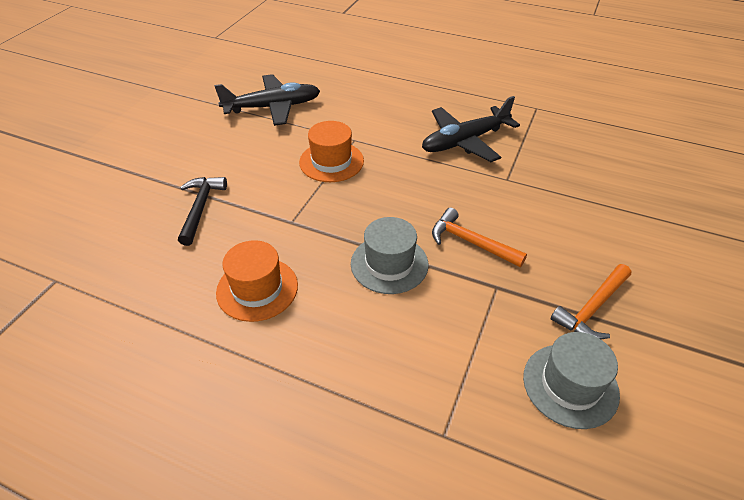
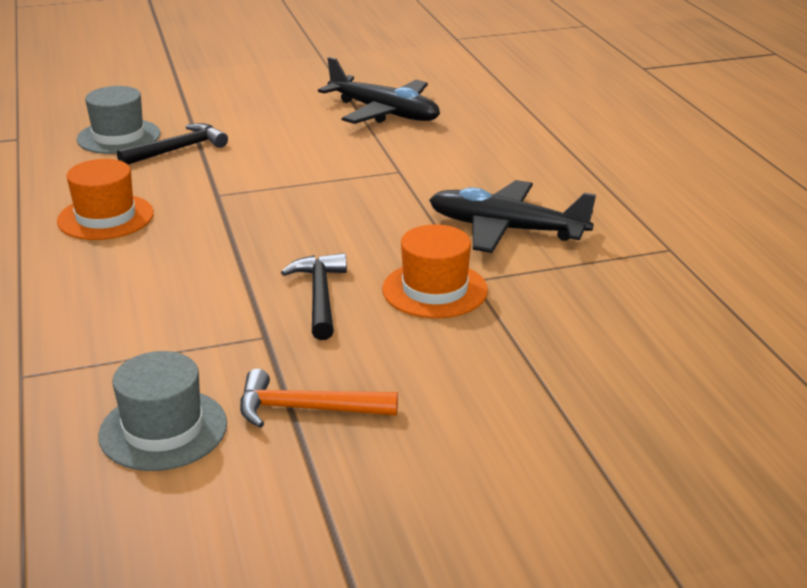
camera: 50 degrees right, 15 degrees down
orange hat [299,121,364,182] -> orange hat moved to [383,224,488,318]
grey hat [351,217,429,294] -> grey hat moved to [77,86,161,154]
orange hammer [432,208,527,267] -> black hammer [281,253,347,340]

